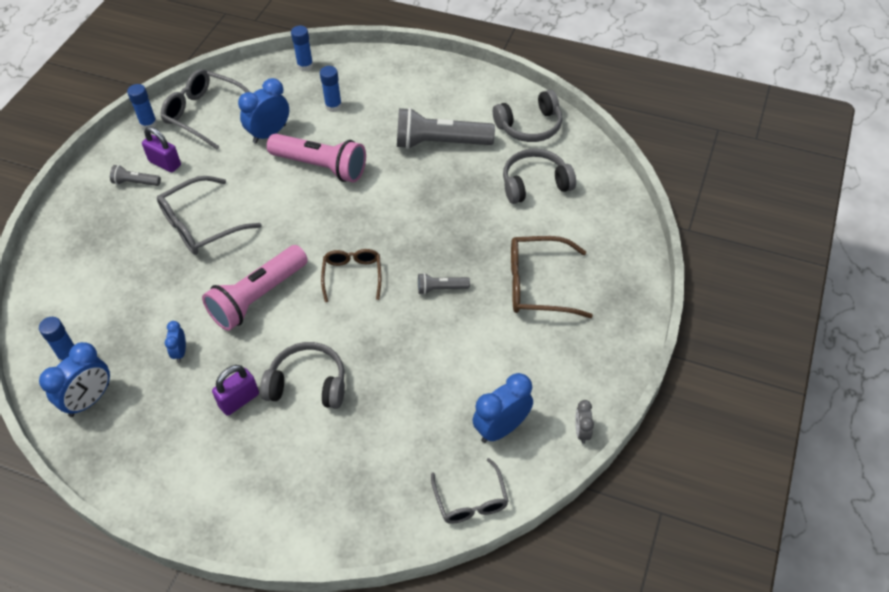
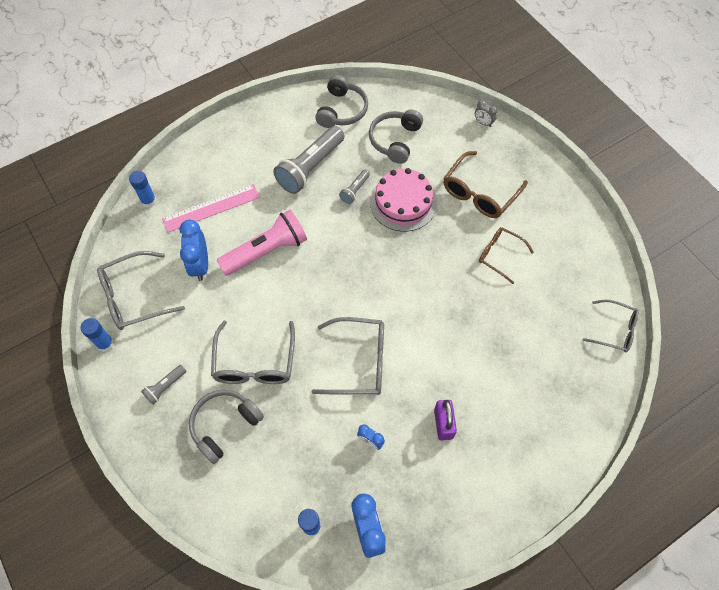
camera: 55 degrees left, 10 degrees up
purple padlock [142,127,181,172] -> none
pink flashlight [202,245,308,331] -> grey glasses [312,317,384,395]
grey headphones [260,342,345,409] -> grey headphones moved to [189,390,264,464]
blue glue stick [320,66,342,112] -> pink ruler [162,184,260,232]
brown glasses [321,249,381,302] -> brown glasses moved to [479,227,534,284]
grey flashlight [418,273,470,295] -> grey flashlight moved to [339,170,370,204]
blue clock [472,373,533,443] -> none
grey clock [575,400,594,444] -> grey clock moved to [475,100,498,127]
none -> pink cake [370,168,437,232]

